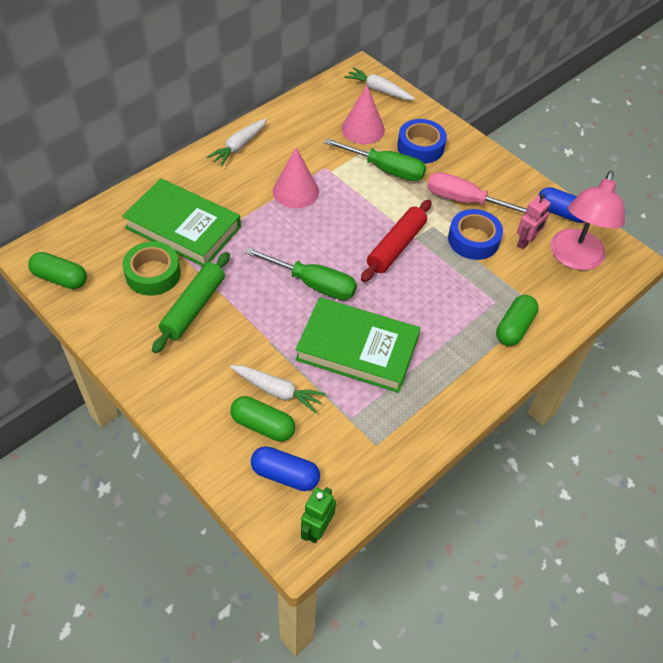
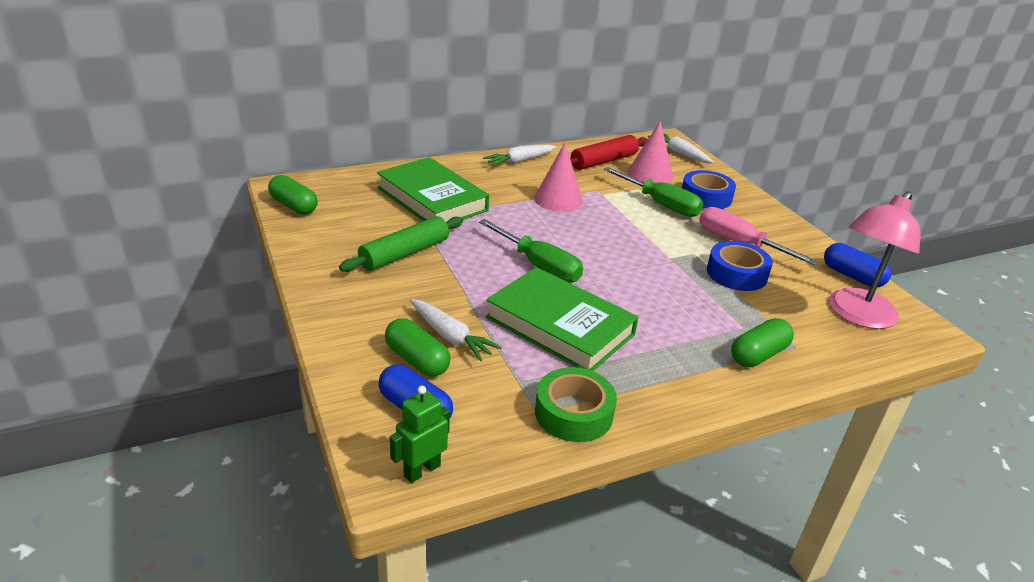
camera: 20 degrees right, 20 degrees down
green tape [123,241,181,296] -> green tape moved to [535,367,617,442]
red rolling pin [361,200,432,282] -> red rolling pin moved to [570,135,648,170]
pink robot [517,194,551,249] -> none

